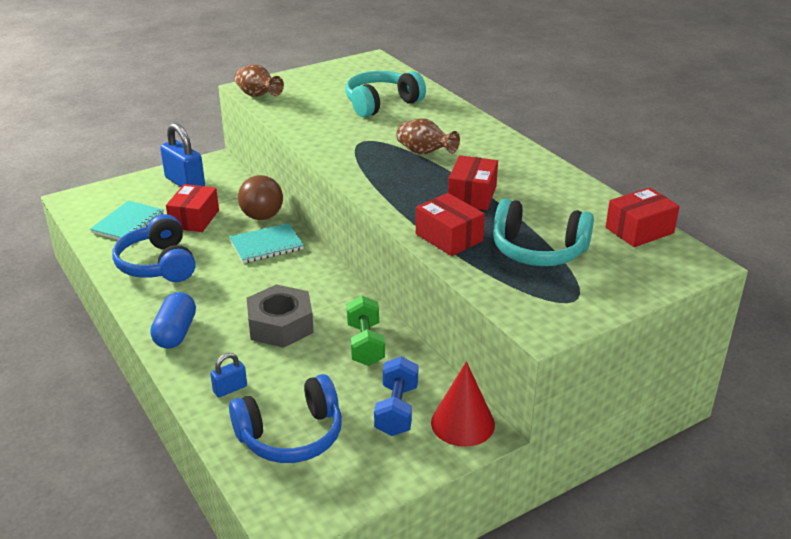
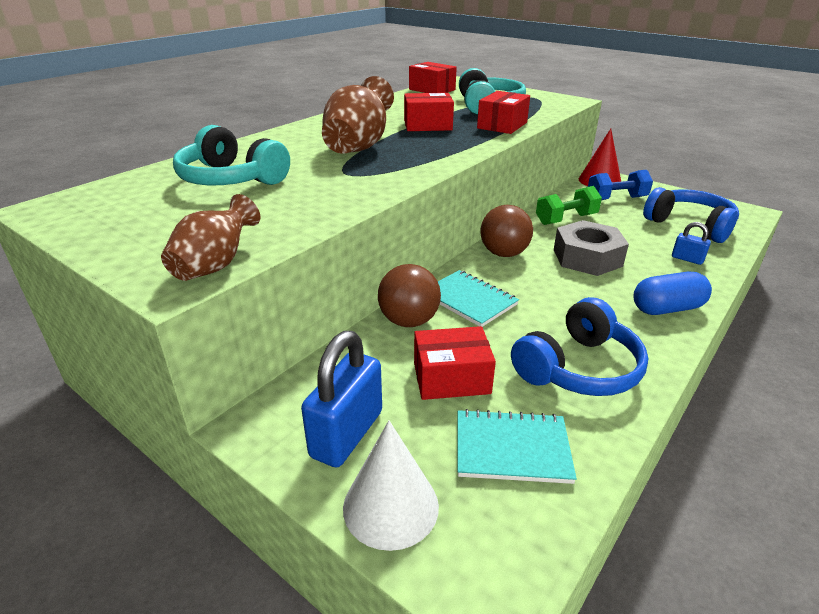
camera: 110 degrees left, 0 degrees up
brown vase [397,118,460,155] -> brown vase [322,76,394,154], size x1.57
none -> white cone [343,420,439,551]
none -> brown ball [480,205,533,257]

